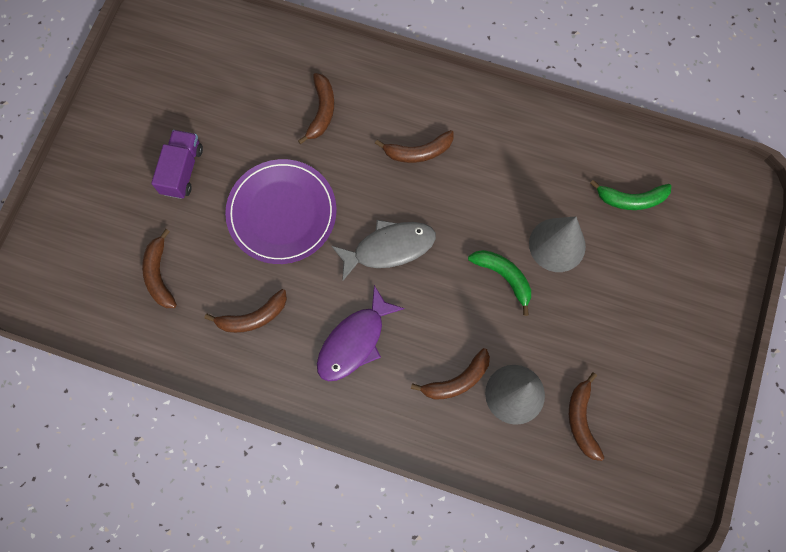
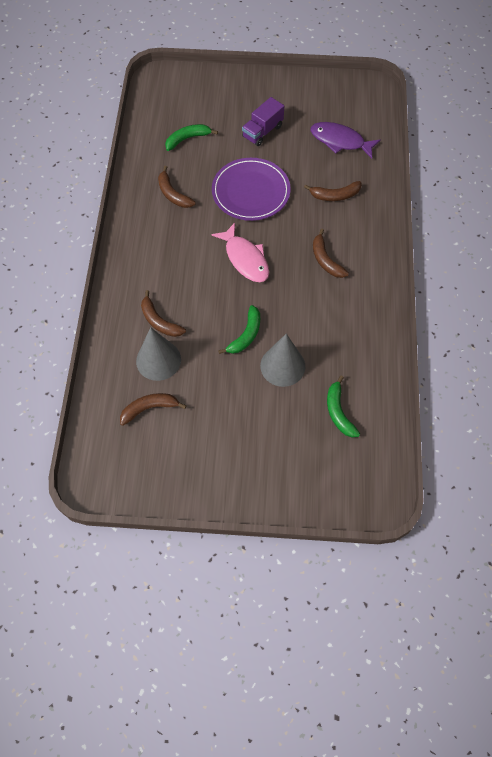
camera: 75 degrees right, 10 degrees down
brown banana [142,229,177,308] -> green banana [165,124,218,151]
purple truck [151,130,203,199] -> purple truck turned 135 degrees clockwise [242,97,284,146]
purple fish [317,285,405,381] -> purple fish moved to [310,122,381,159]
grey fish [331,220,436,282] -> pink fish [212,223,269,282]

